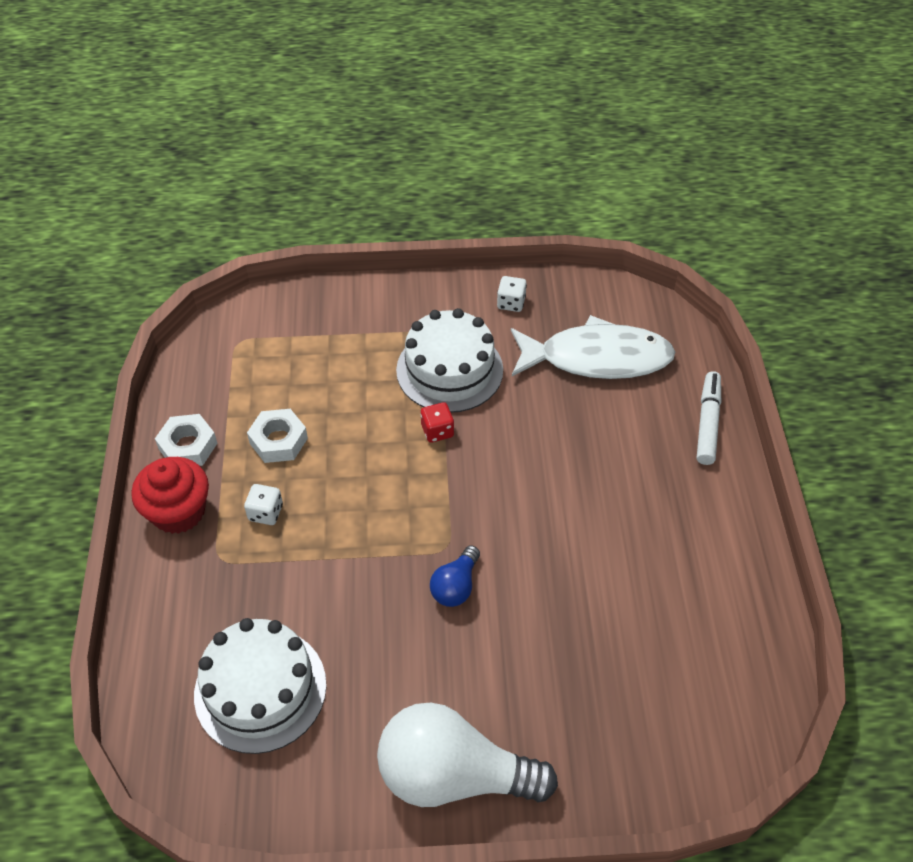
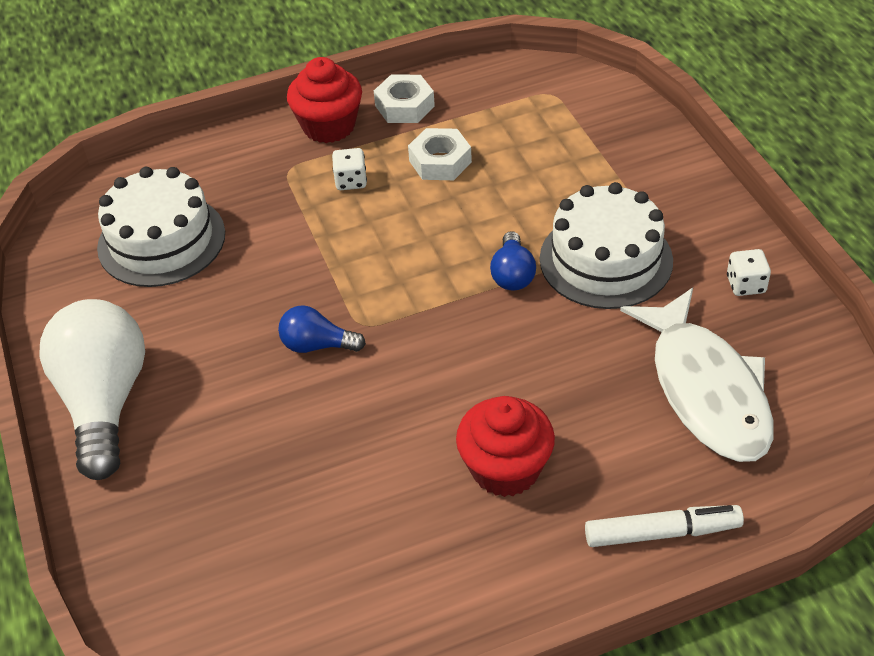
camera: 75 degrees right, 5 degrees down
red dice [420,402,454,443] -> blue light bulb [490,231,536,291]
none -> red cupcake [456,396,555,497]

